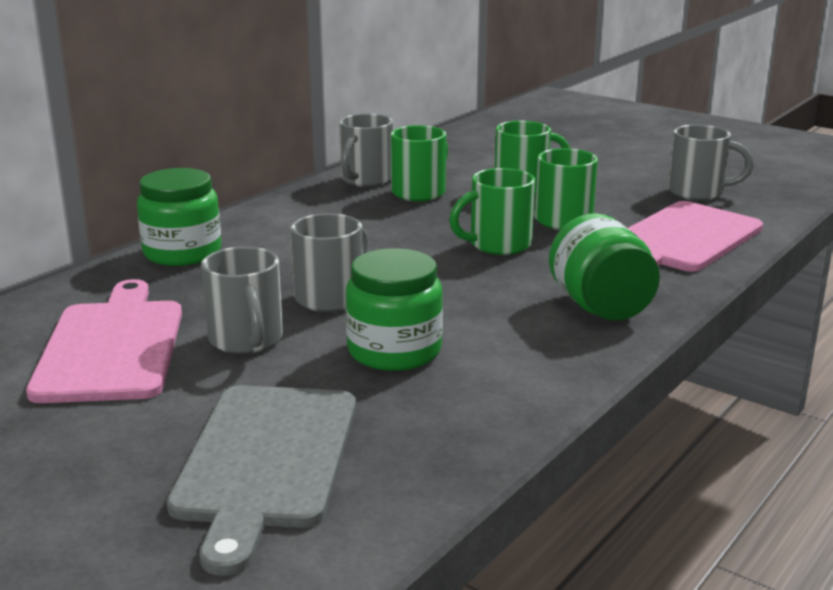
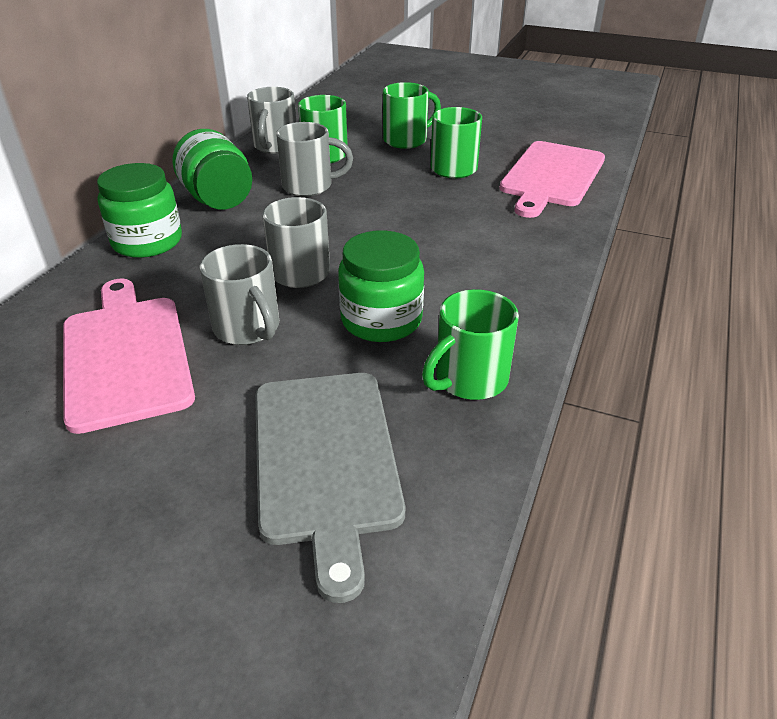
camera: 15 degrees left, 15 degrees up
green mug [449,168,535,255] -> green mug moved to [422,289,519,400]
green jar [549,213,660,321] -> green jar moved to [173,129,252,209]
grey mug [668,124,754,201] -> grey mug moved to [276,122,353,197]

